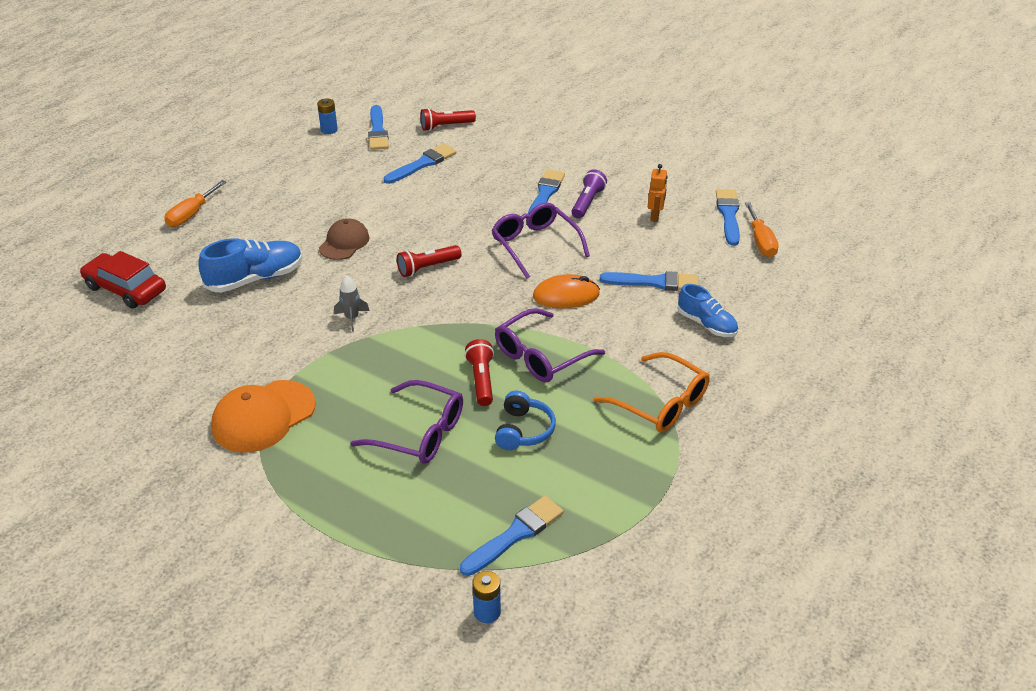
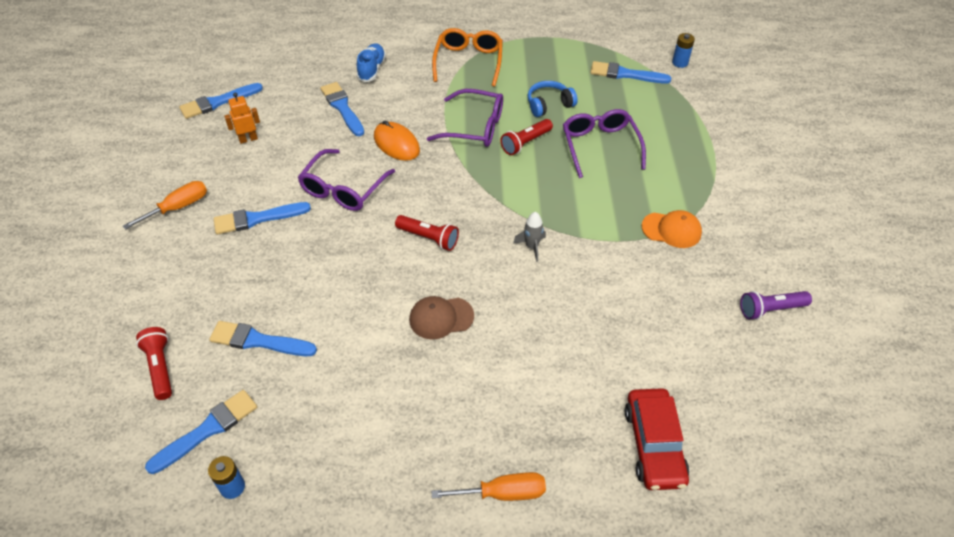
camera: 125 degrees left, 10 degrees up
blue shoe [198,238,303,292] -> none
orange cap [211,380,316,453] -> orange cap [642,210,702,248], size x0.65
red flashlight [420,108,476,131] -> red flashlight turned 150 degrees counterclockwise [136,327,172,400]
purple flashlight [571,169,607,219] -> purple flashlight moved to [740,291,812,320]
orange screwdriver [745,202,779,257] -> orange screwdriver moved to [123,181,207,230]

